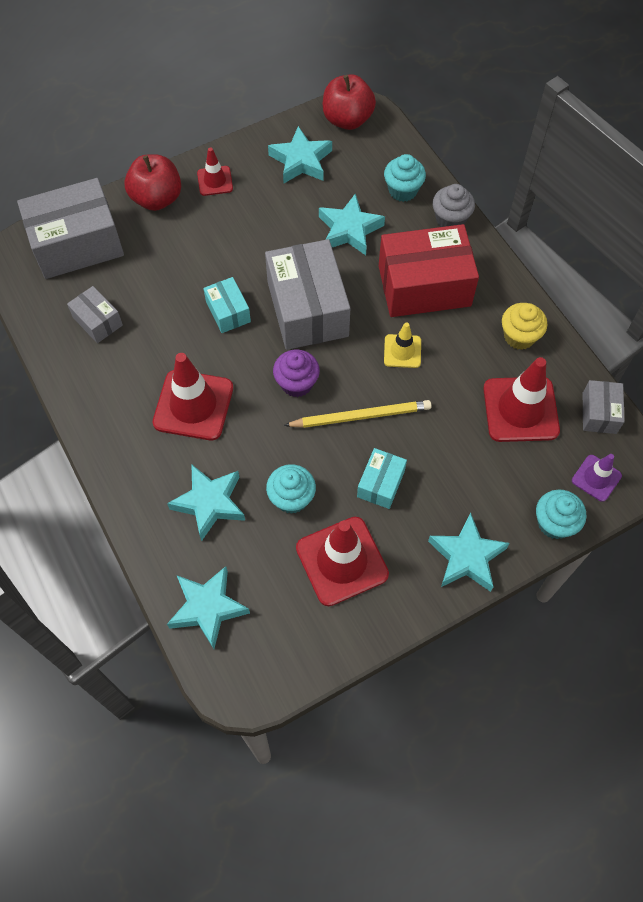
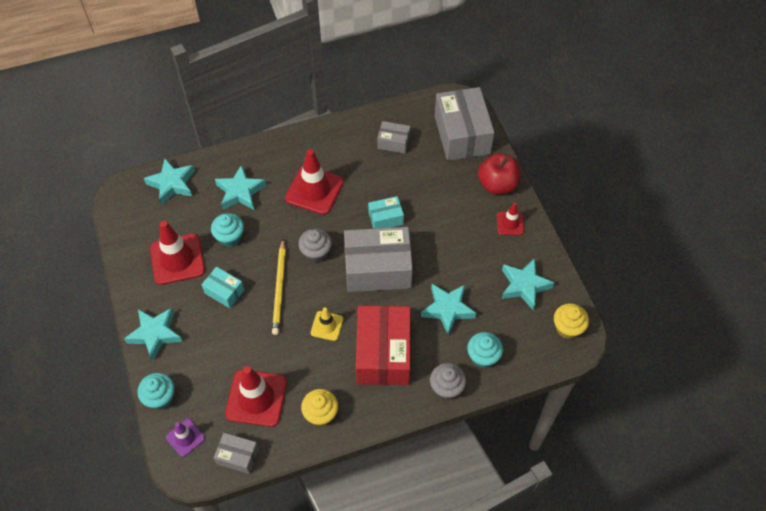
camera: 100 degrees right, 5 degrees down
grey box [67,286,123,343] -> grey box turned 45 degrees clockwise [377,121,410,154]
purple cupcake [273,350,320,397] -> grey cupcake [298,228,332,263]
red apple [323,74,376,130] -> yellow cupcake [554,303,589,339]

